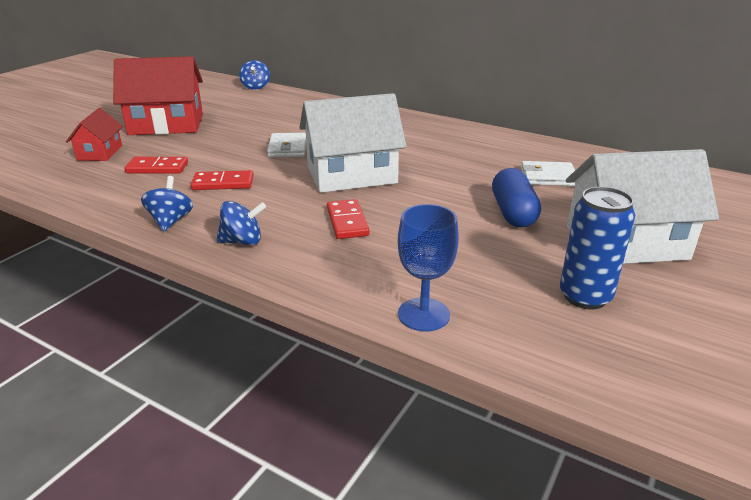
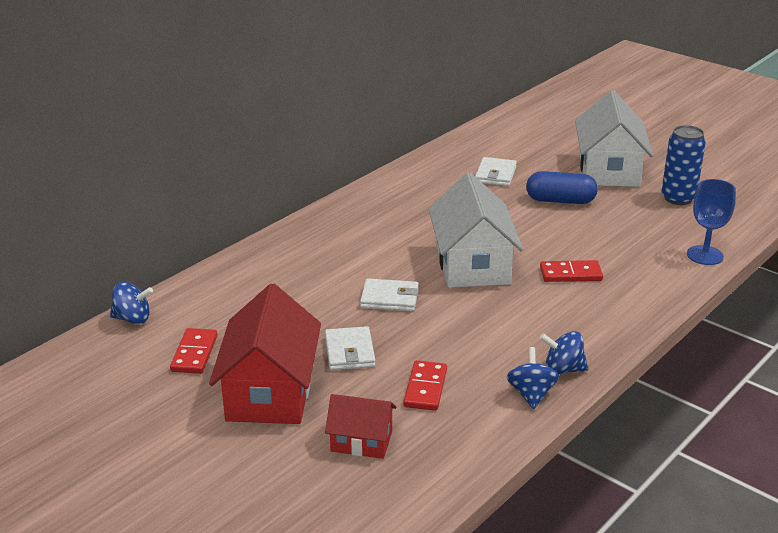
camera: 80 degrees left, 0 degrees up
red domino [191,170,254,190] -> red domino moved to [170,328,218,374]
blue spinning top [216,201,266,245] -> blue spinning top moved to [507,347,559,409]
none -> white wallet [325,326,376,370]

